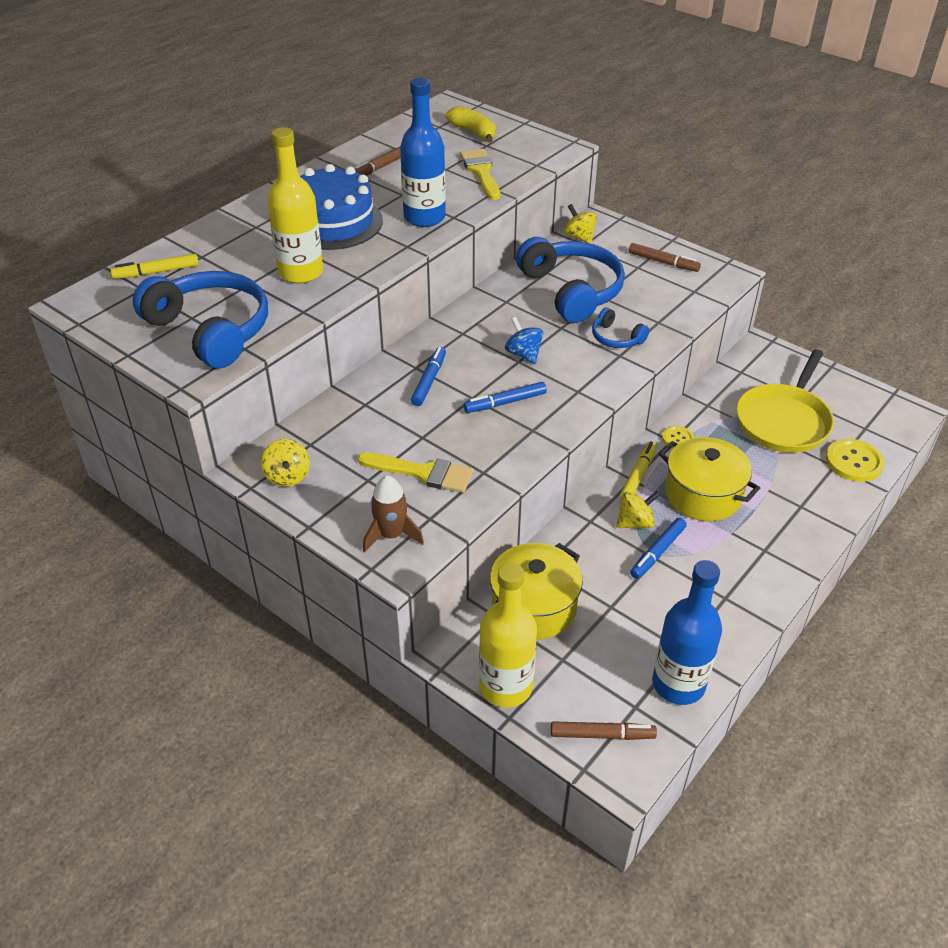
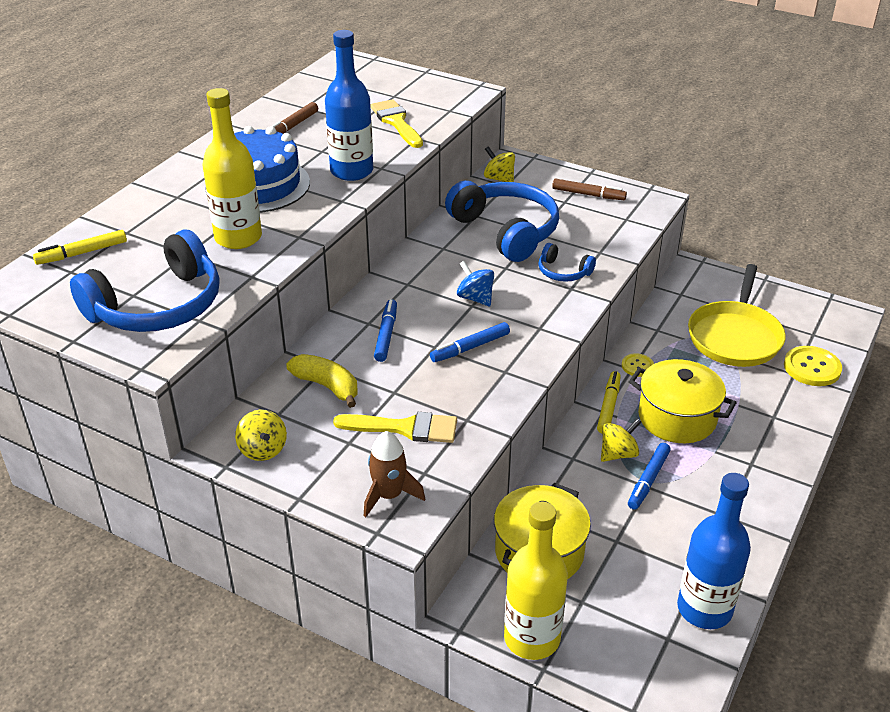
camera: 10 degrees left, 5 degrees down
blue headphones [133,271,268,368] -> blue headphones turned 105 degrees clockwise [70,230,220,332]
yellow banana [446,106,496,143] -> yellow banana moved to [287,354,358,408]
brown marker [551,721,657,740] -> none

